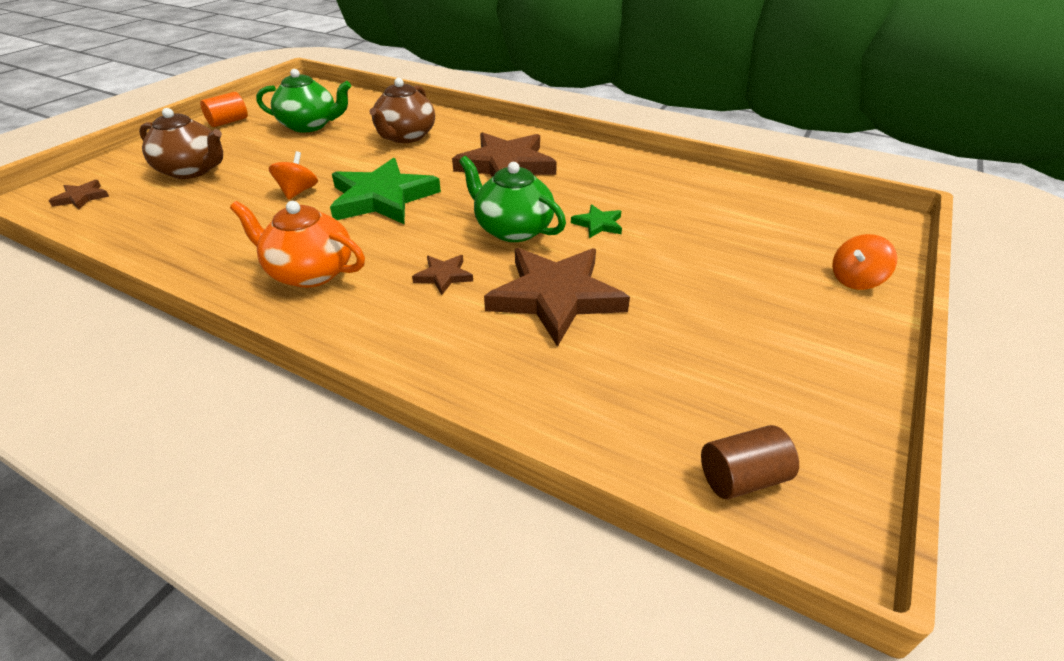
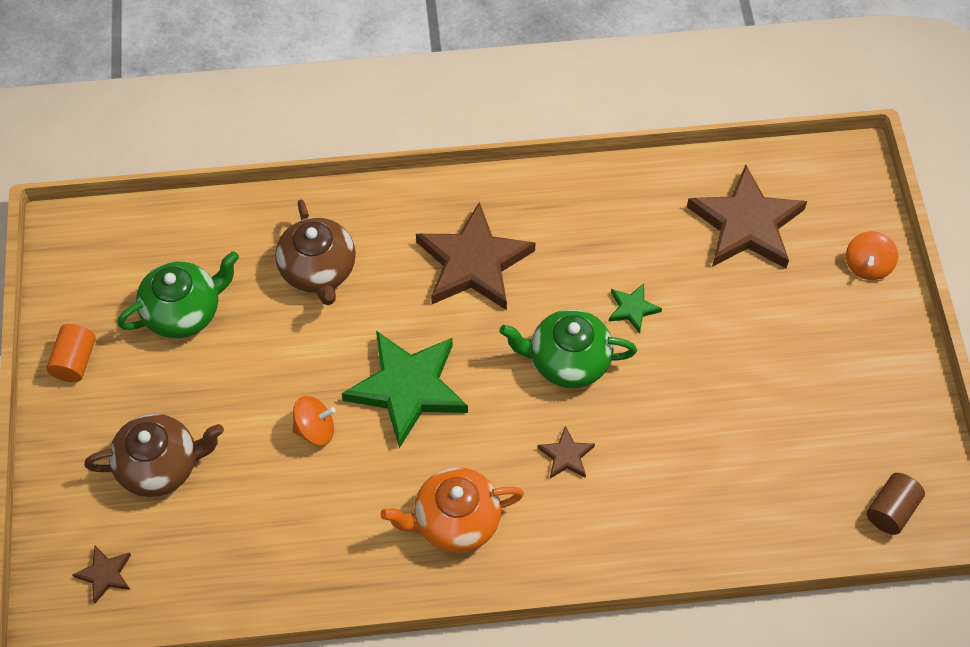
camera: 35 degrees left, 20 degrees up
orange spinning top [269,151,318,200] -> orange spinning top turned 105 degrees clockwise [293,396,336,446]
brown star [484,248,630,347] -> brown star moved to [687,165,807,268]

